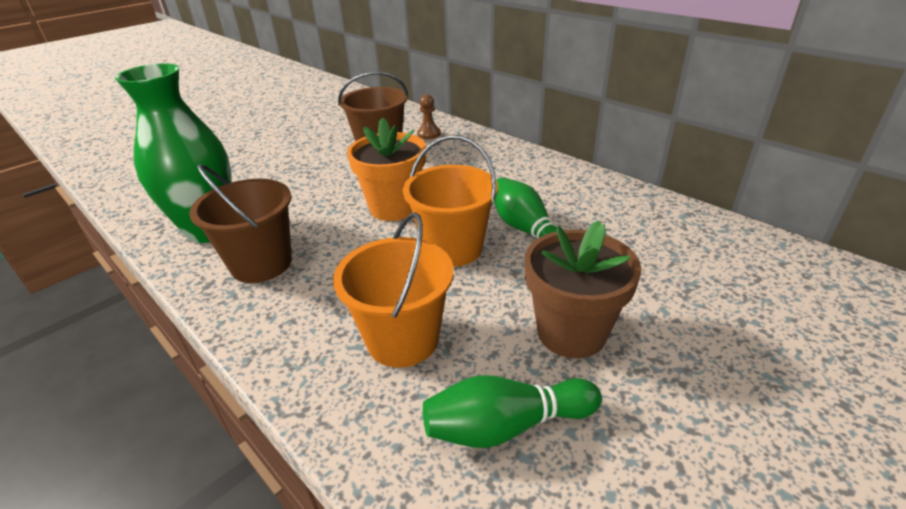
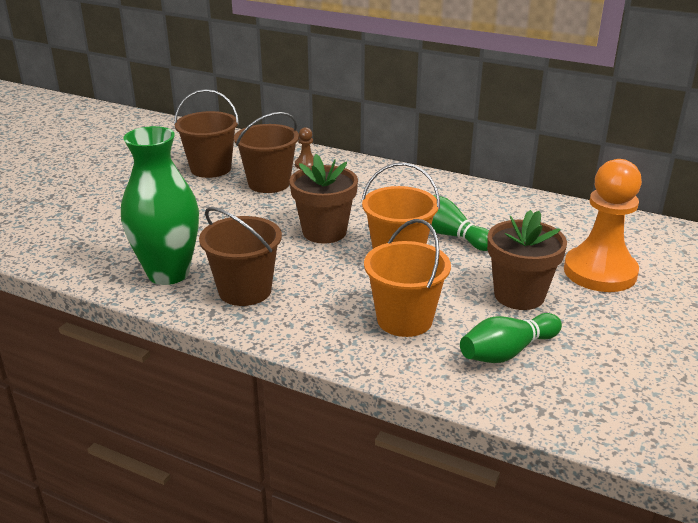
camera: 20 degrees left, 5 degrees down
orange flower pot [347,117,426,221] -> brown flower pot [289,154,358,244]
none -> brown bucket [174,89,239,178]
none -> orange pawn [564,159,642,292]

